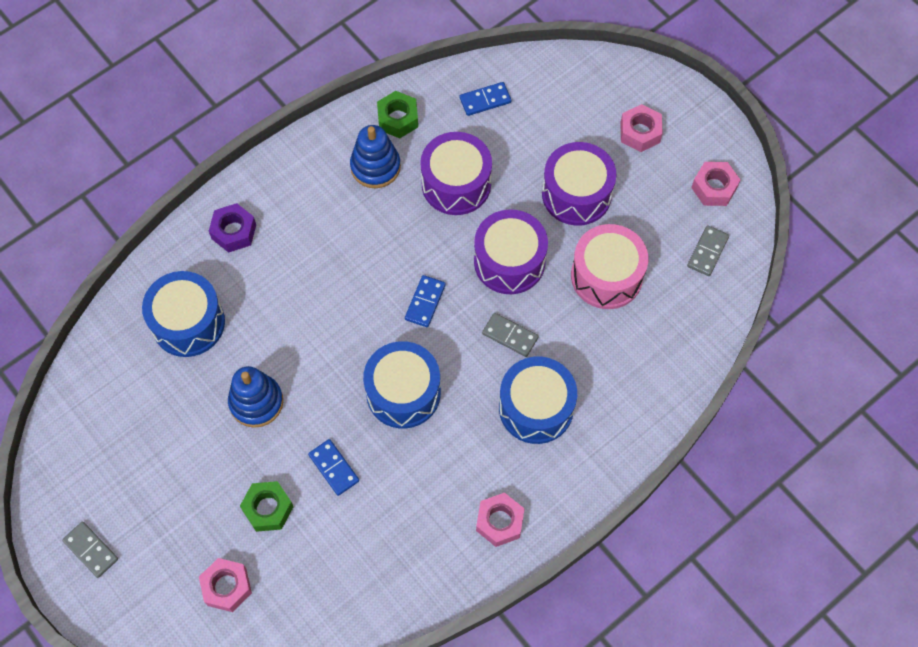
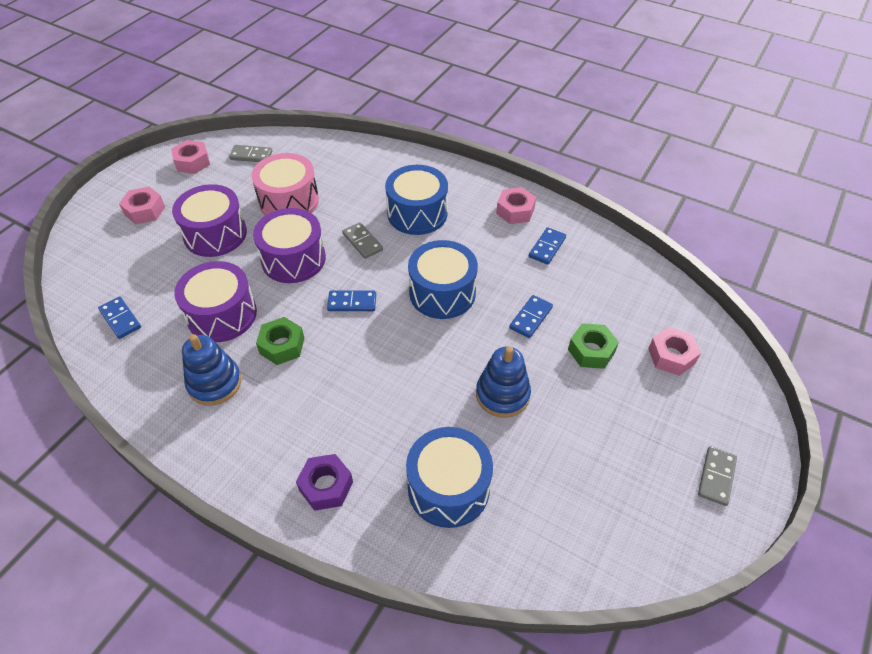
camera: 110 degrees left, 15 degrees down
green nut [377,91,418,138] -> green nut moved to [256,317,304,365]
grey domino [482,313,539,357] -> grey domino turned 45 degrees counterclockwise [342,222,383,259]
none -> blue domino [529,227,566,265]

